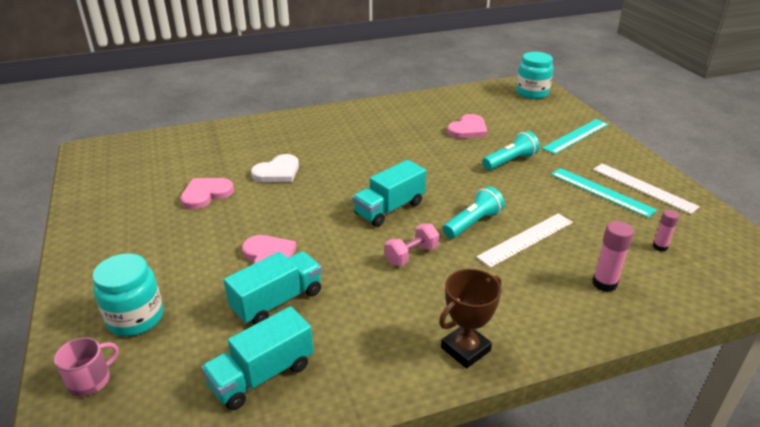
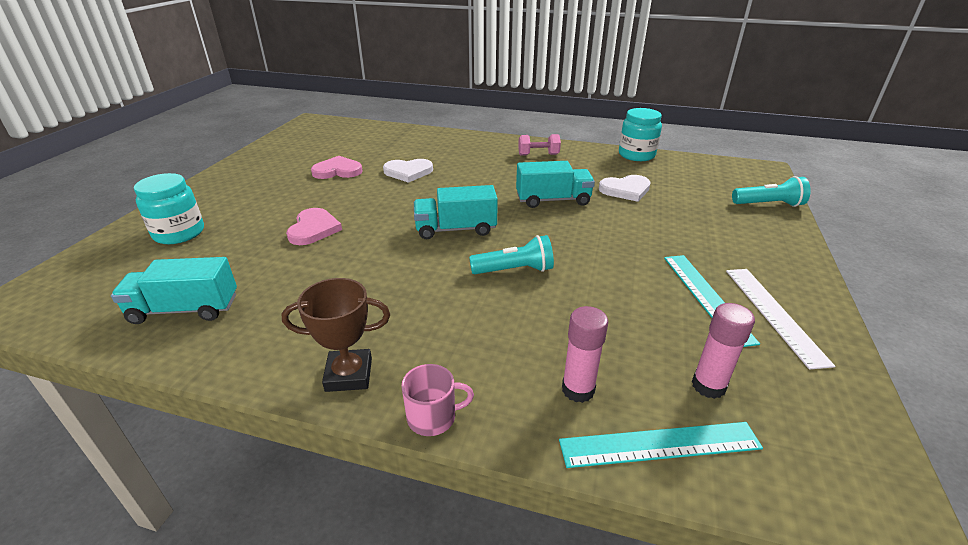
camera: 35 degrees right, 0 degrees up
pink mug [54,337,119,397] -> pink mug moved to [401,364,474,436]
turquoise truck [224,251,322,325] -> turquoise truck moved to [516,161,595,208]
pink dumbbell [385,224,439,266] -> pink dumbbell moved to [518,134,561,156]
pink heart [447,114,488,139] -> white heart [599,175,651,202]
white ruler [476,213,573,268] -> none
turquoise flashlight [482,131,540,170] -> turquoise flashlight moved to [732,176,811,207]
turquoise jar [516,52,553,99] -> turquoise jar moved to [619,108,662,161]
turquoise ruler [542,119,609,154] -> turquoise ruler moved to [559,422,763,468]
pink glue stick [653,210,679,252] -> pink glue stick [692,303,755,399], size x1.57

